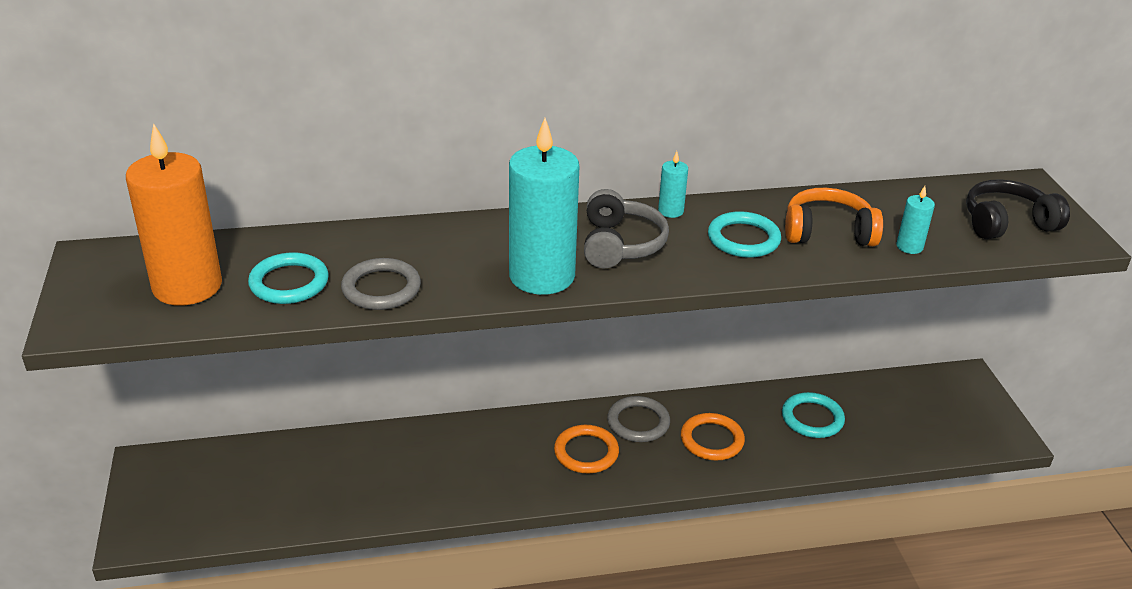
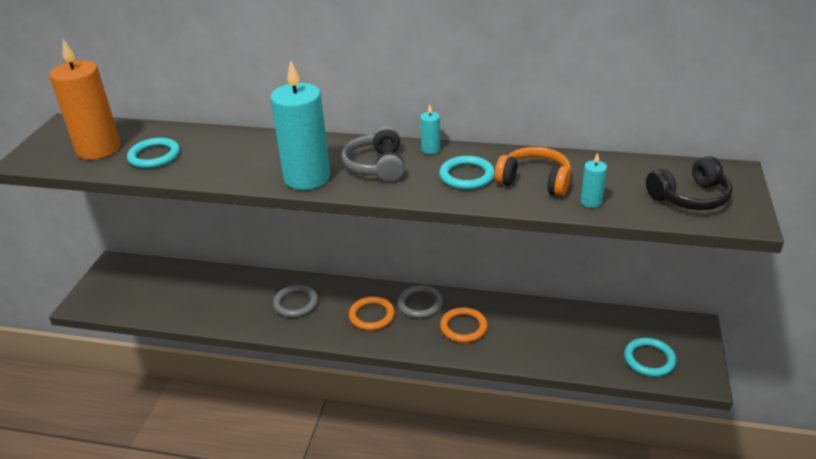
camera: 25 degrees right, 0 degrees up
grey ring [341,258,421,310] -> grey ring moved to [273,285,318,318]
grey headphones [584,189,669,268] -> grey headphones turned 150 degrees clockwise [341,126,405,182]
turquoise ring [782,392,845,438] -> turquoise ring moved to [624,338,676,377]
black headphones [966,179,1070,239] -> black headphones turned 150 degrees clockwise [646,156,732,210]

